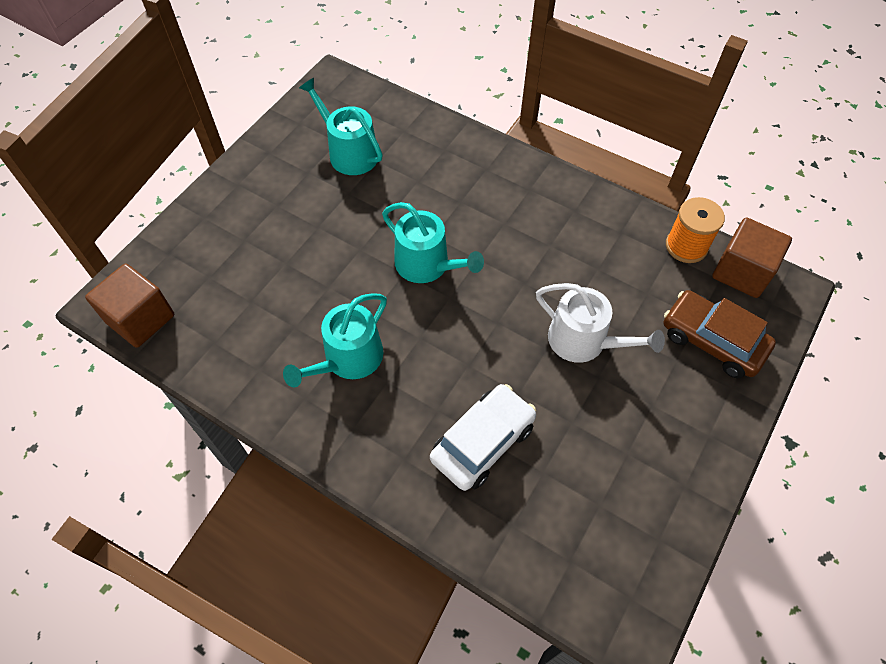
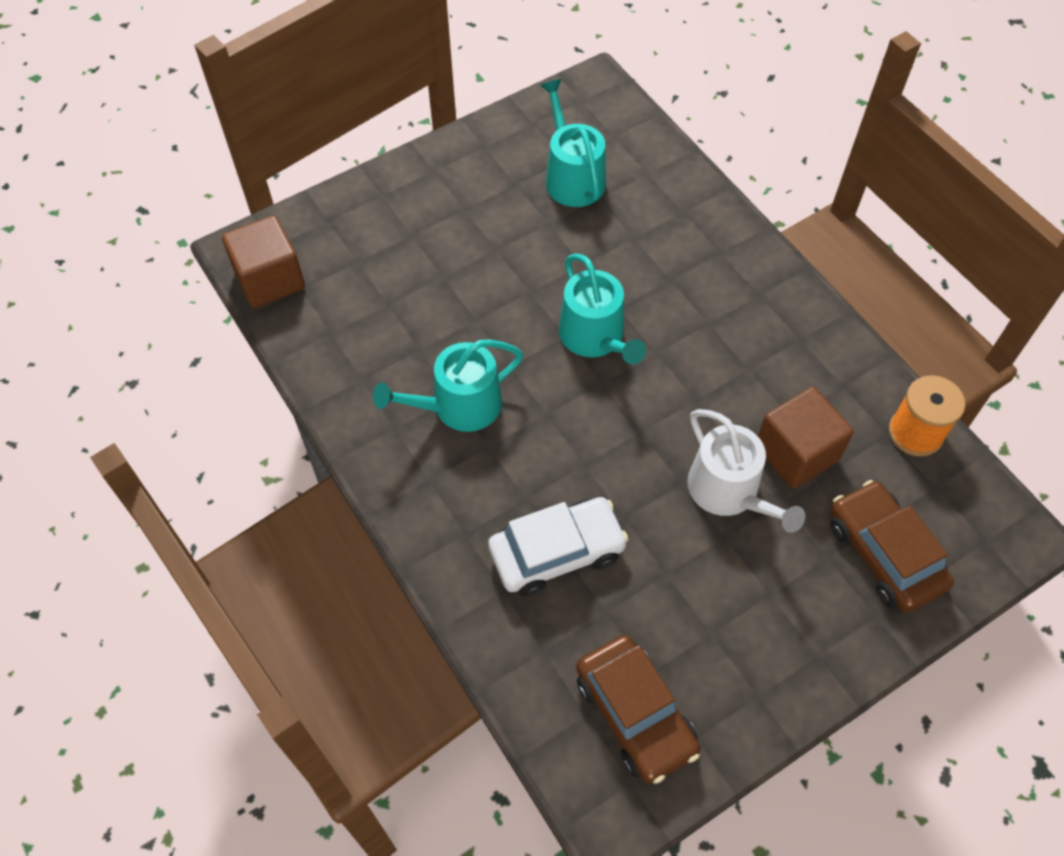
camera: 25 degrees right, 0 degrees up
brown cube [712,217,792,298] -> brown cube moved to [758,387,854,489]
none -> brown car [576,635,700,784]

